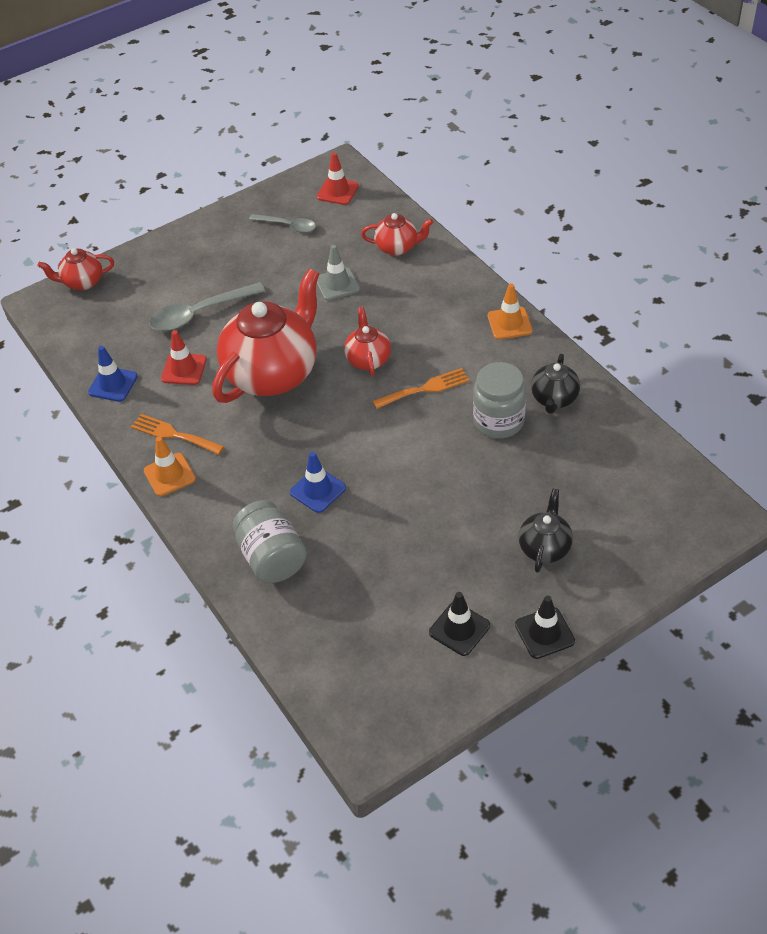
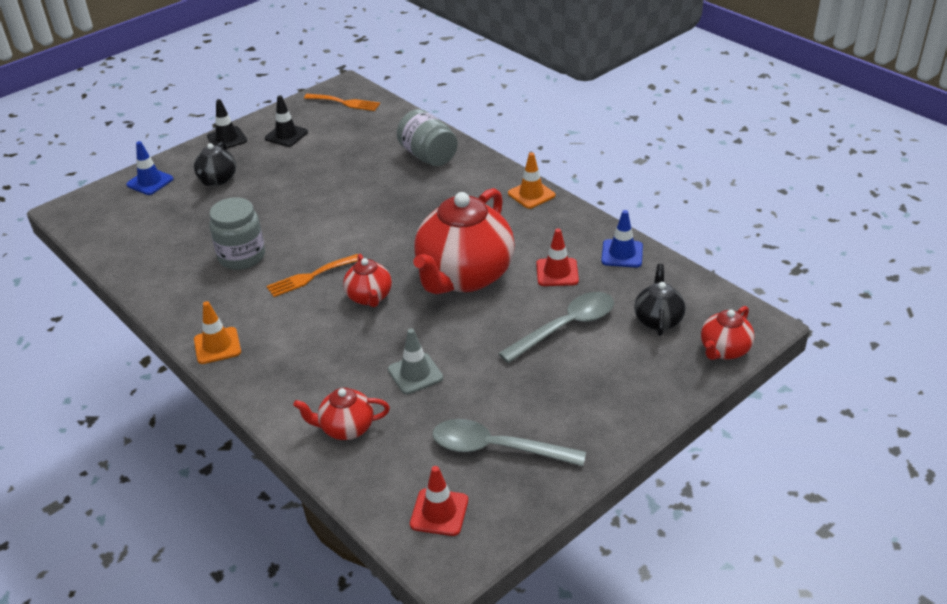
camera: 170 degrees right, 10 degrees down
red teapot [38,248,114,290] -> red teapot turned 150 degrees clockwise [701,306,755,360]
orange fork [131,414,224,455] -> orange fork moved to [304,94,380,111]
grey spoon [249,214,316,233] -> grey spoon [433,419,586,466], size x1.59
blue traffic cone [290,452,346,513] -> blue traffic cone moved to [126,141,173,195]
black teapot [531,354,580,414] -> black teapot moved to [634,264,685,336]

